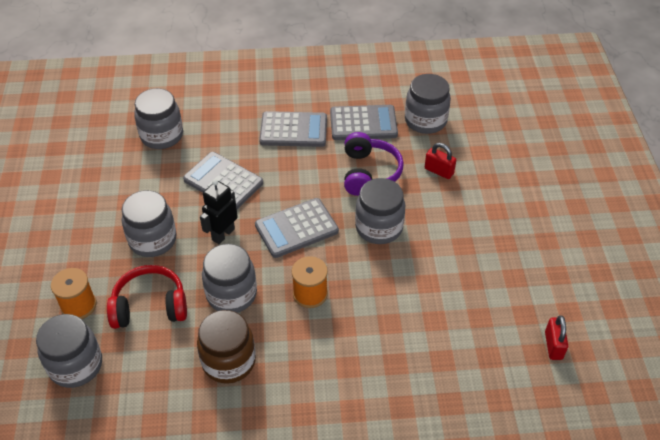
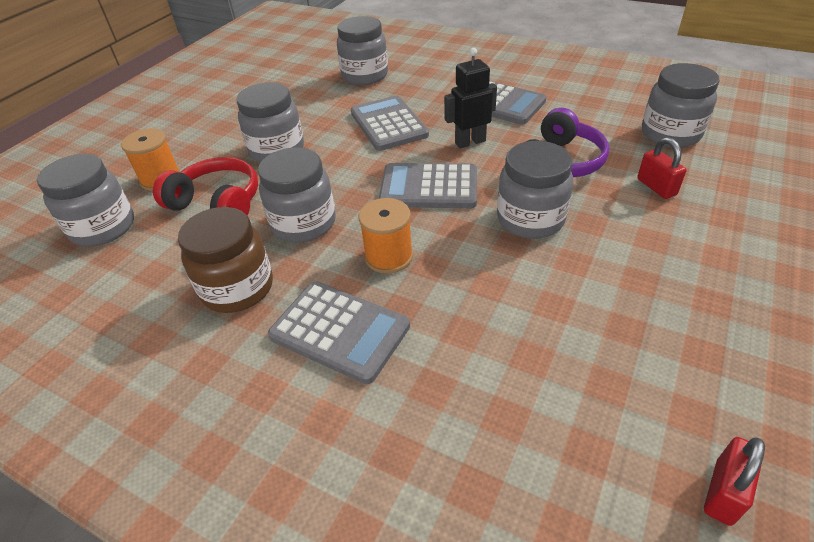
camera: 35 degrees right, 5 degrees down
black robot [200,179,238,244] -> black robot moved to [444,48,497,149]
grey calculator [330,105,398,140] -> grey calculator moved to [268,282,410,384]

